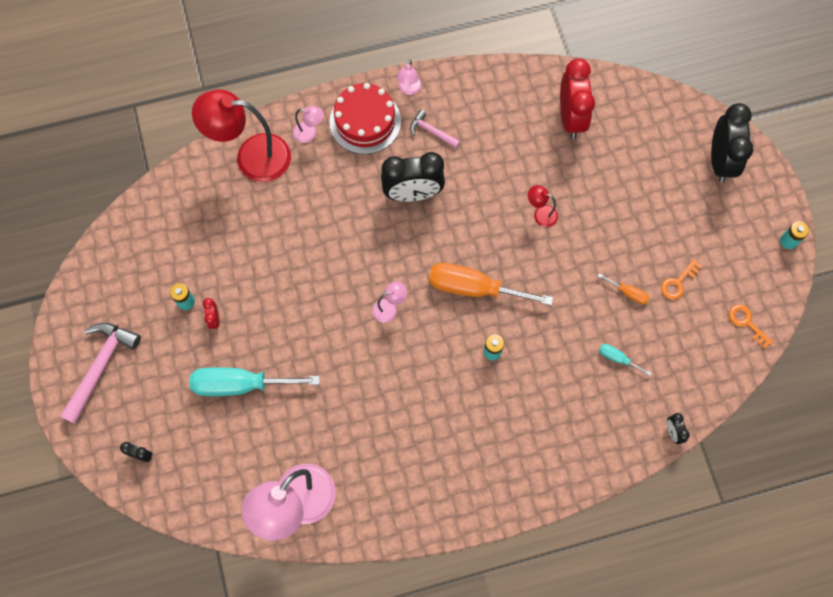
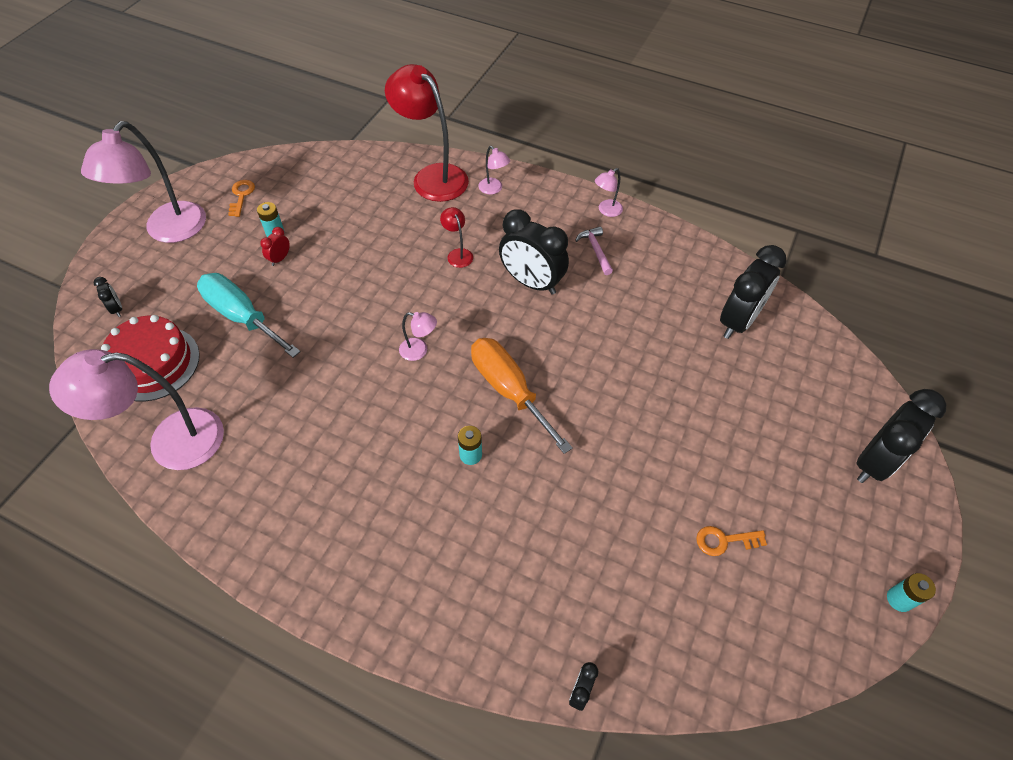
camera: 40 degrees right, 15 degrees down
pink hammer [60,323,141,424] -> pink lamp [81,121,206,243]
red cake [329,83,401,154] -> red cake moved to [101,315,200,401]
red lamp [528,185,558,227] -> red lamp moved to [440,207,473,268]
red clock [560,58,595,139] -> black clock [720,245,786,339]
orange screwdriver [598,273,649,304] -> none
turquoise screwdriver [599,344,652,376] -> none
orange key [729,304,773,349] -> orange key moved to [228,180,255,217]

